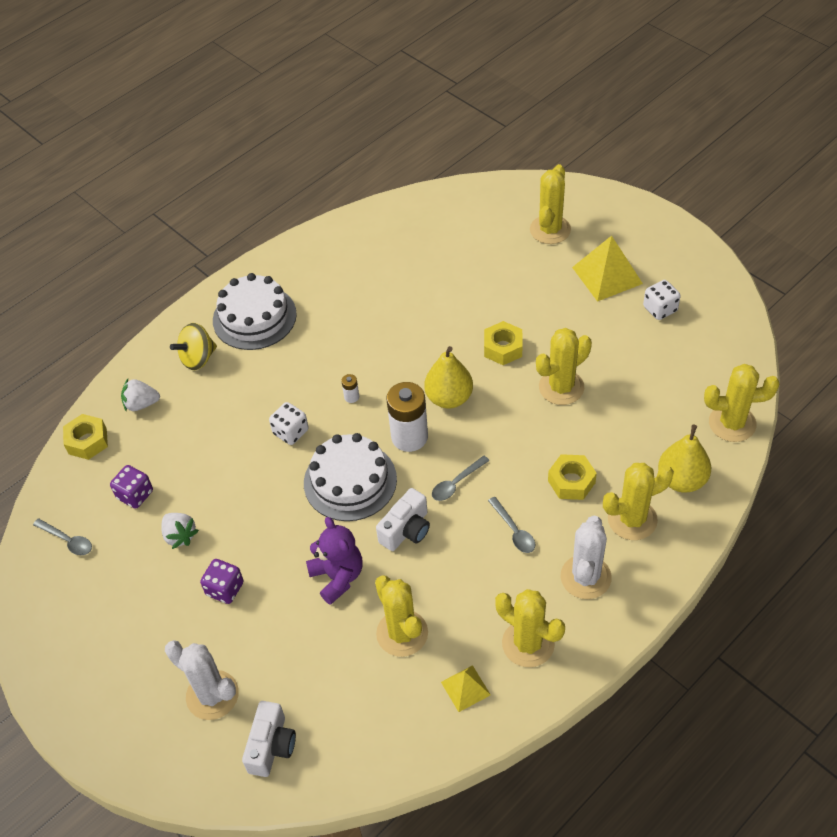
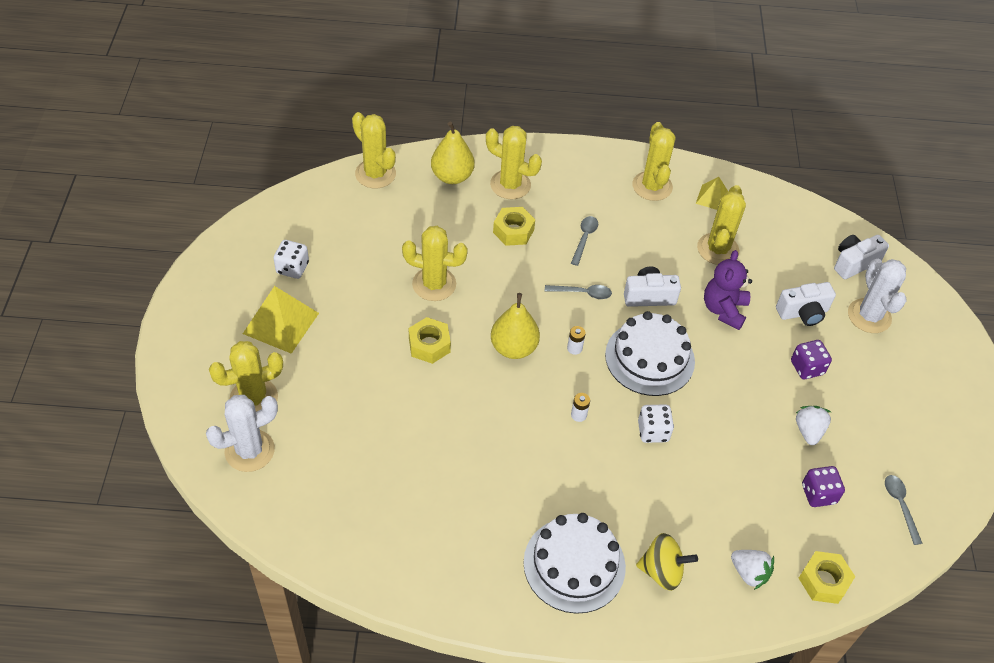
camera: 140 degrees left, 0 degrees up
white battery [387,382,428,452] -> white battery [567,326,586,355], size x0.43
white cactus [561,516,612,599] -> white cactus moved to [206,395,278,472]
none -> white camera [776,282,836,326]

